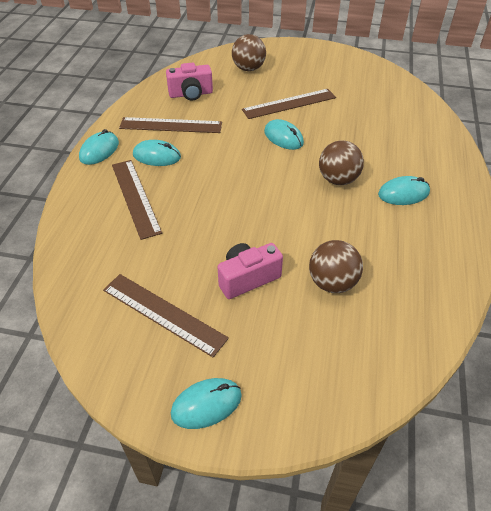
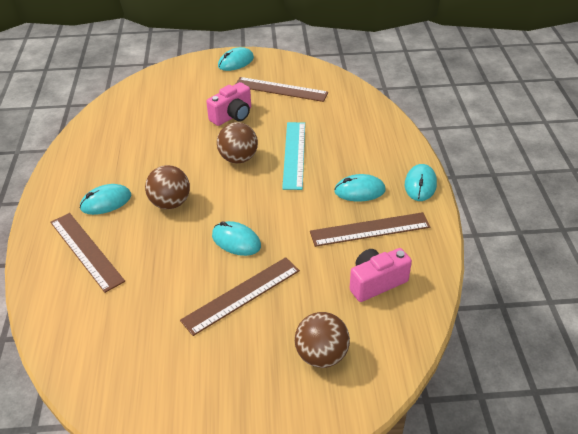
camera: 165 degrees right, 5 degrees down
brown ruler [112,160,162,240] -> brown ruler moved to [50,213,125,293]
brown ball [309,240,363,293] -> brown ball moved to [217,122,258,163]
none -> turquoise ruler [282,122,305,190]

